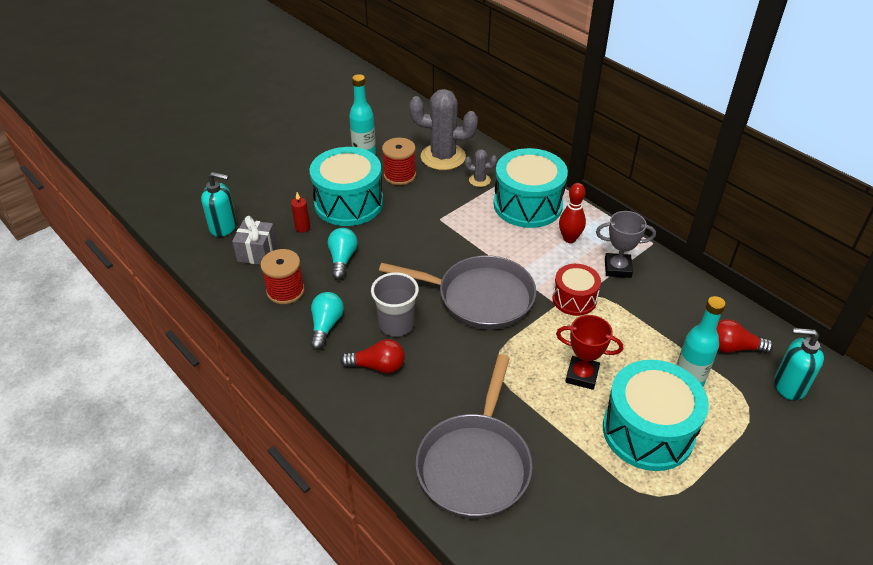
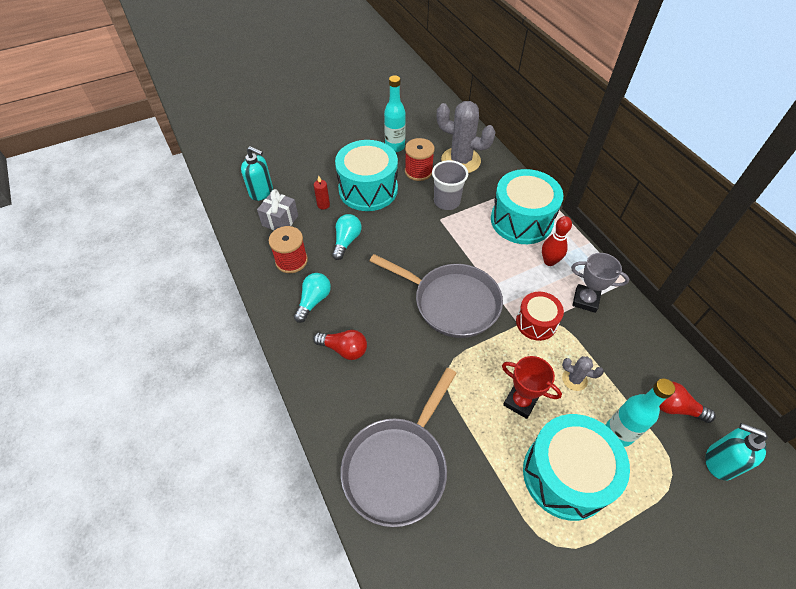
camera: 15 degrees right, 10 degrees up
grey cup [371,272,419,337] -> grey cup moved to [432,160,468,210]
grey cactus [465,149,497,187] -> grey cactus moved to [562,356,604,391]

